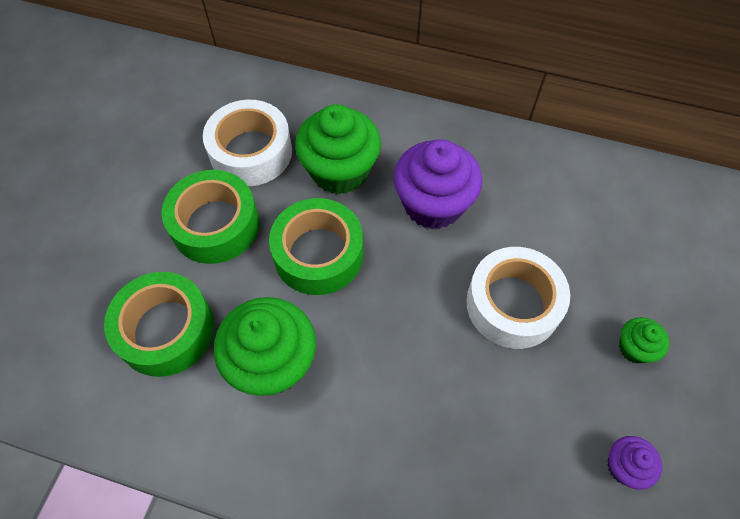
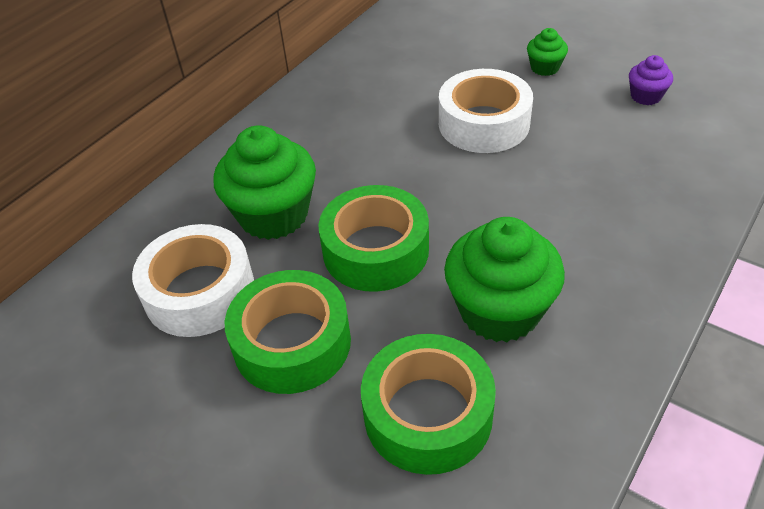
camera: 70 degrees left, 15 degrees down
purple cupcake [393,139,482,229] -> none

